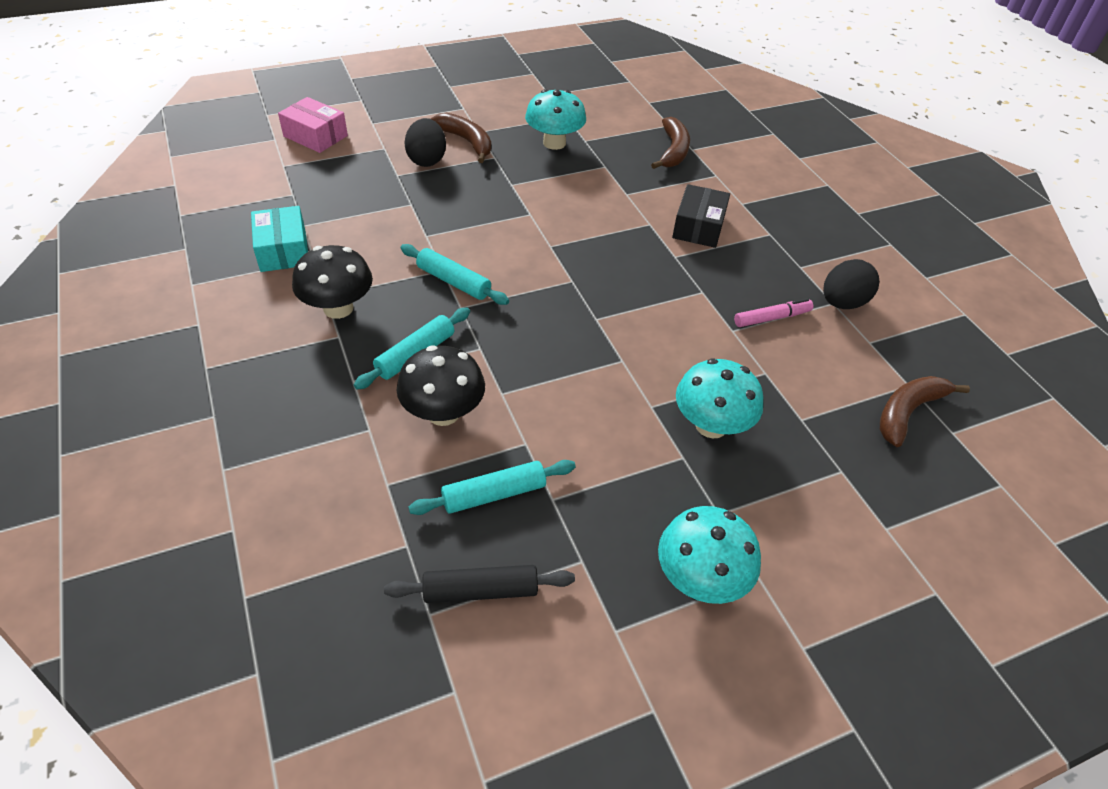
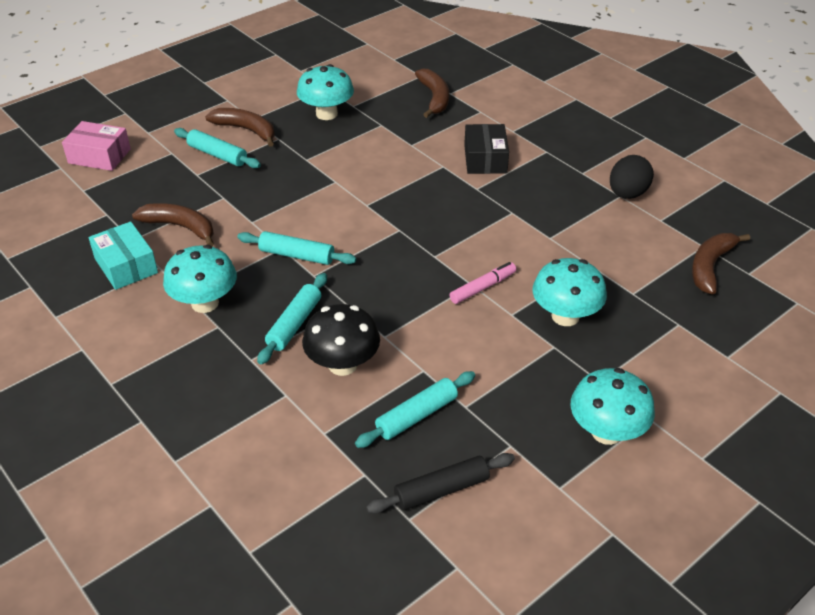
camera: 15 degrees left, 5 degrees down
black mushroom [292,245,373,319] -> turquoise mushroom [163,245,237,313]
black egg [404,118,446,167] -> turquoise rolling pin [174,128,261,168]
pink marker [734,298,813,327] -> pink marker moved to [450,262,516,304]
none -> brown banana [132,203,214,247]

